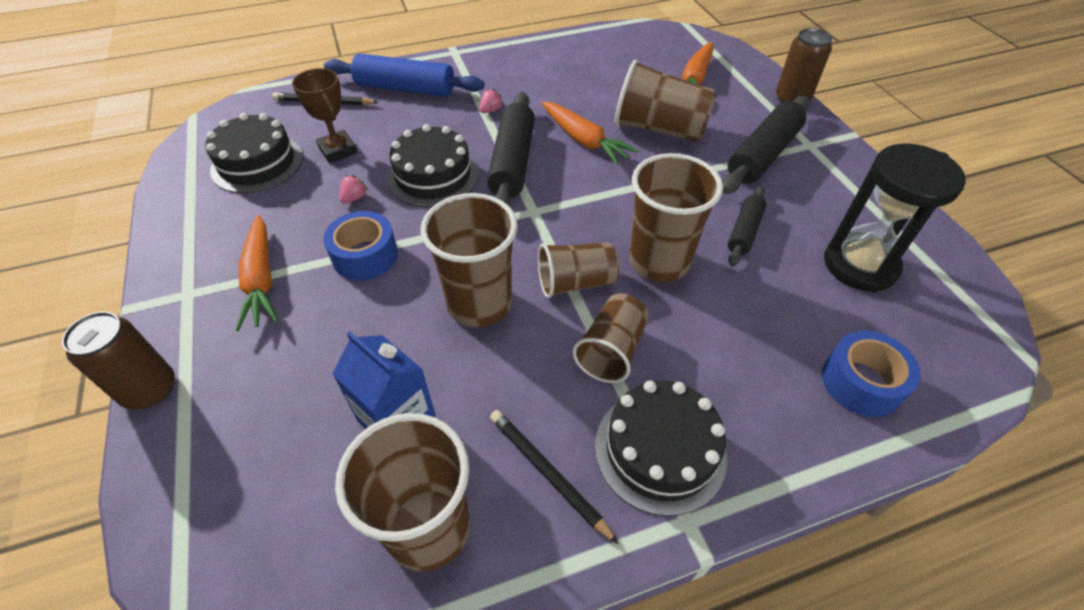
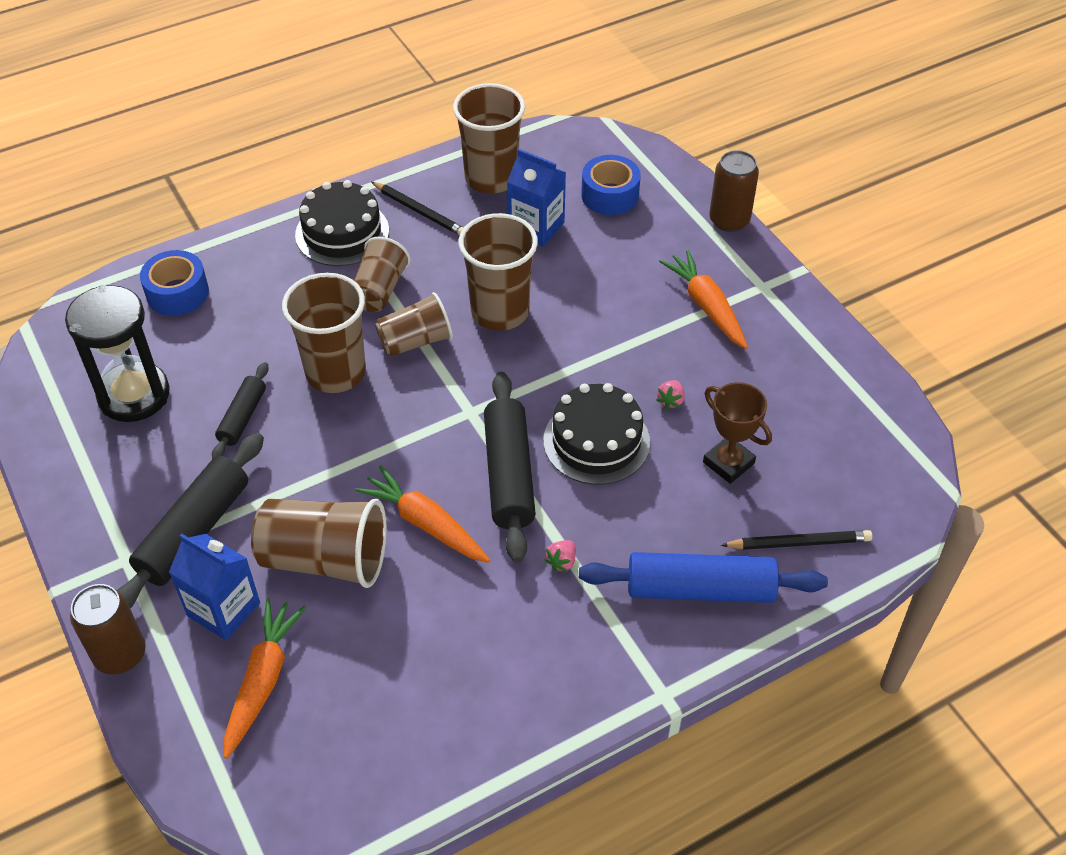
camera: 170 degrees right, 0 degrees up
black cake [205,113,303,193] -> none
blue tape [323,211,398,281] -> blue tape moved to [581,155,641,215]
none -> blue carton [169,533,260,640]

